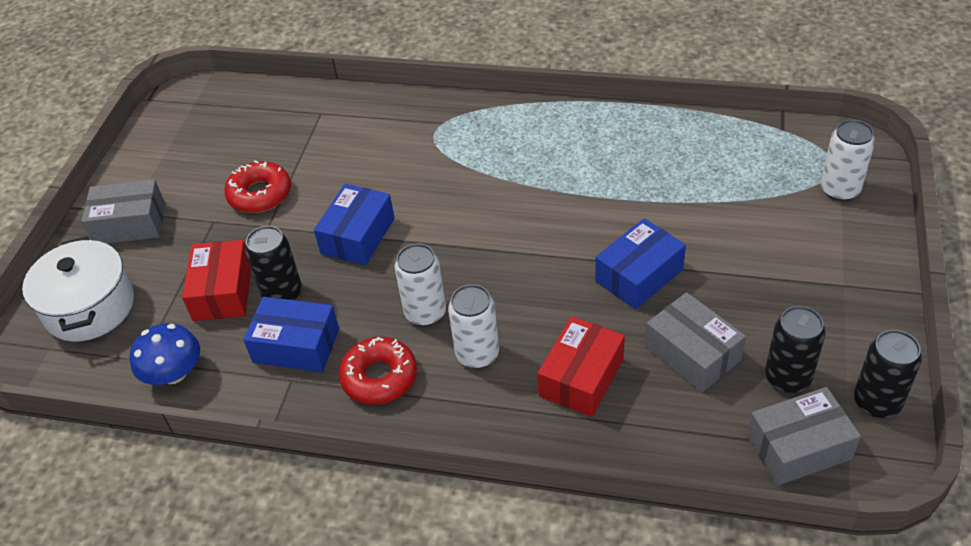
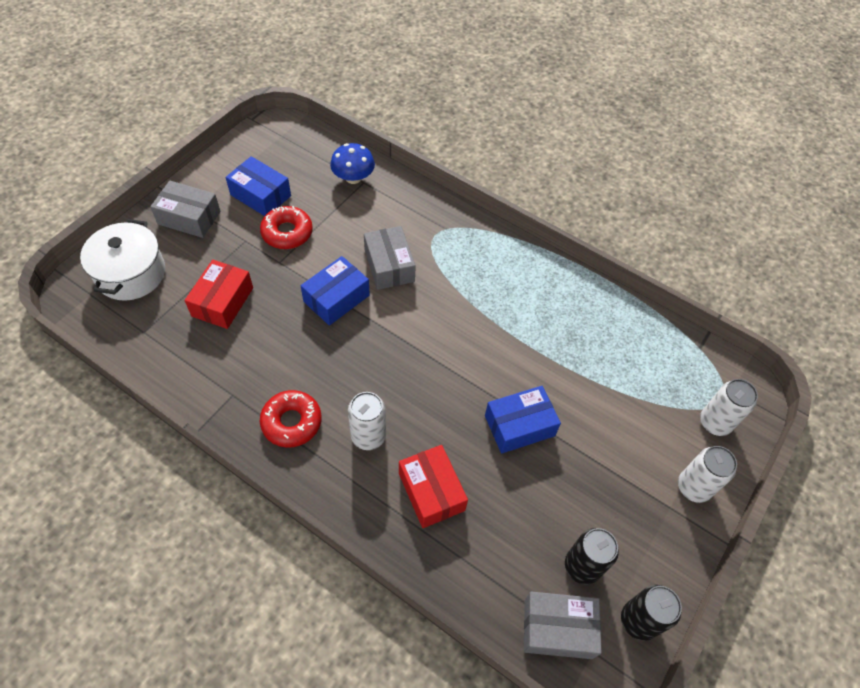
camera: 15 degrees right, 10 degrees up
blue mushroom [130,323,200,385] -> blue mushroom moved to [330,143,375,184]
blue box [243,297,339,372] -> blue box moved to [226,156,291,216]
black can [245,226,302,300] -> none
white can [395,244,446,326] -> white can moved to [678,446,737,503]
red box [538,316,625,417] -> red box turned 75 degrees counterclockwise [399,445,468,528]
grey box [645,292,746,392] -> grey box moved to [364,226,416,290]

